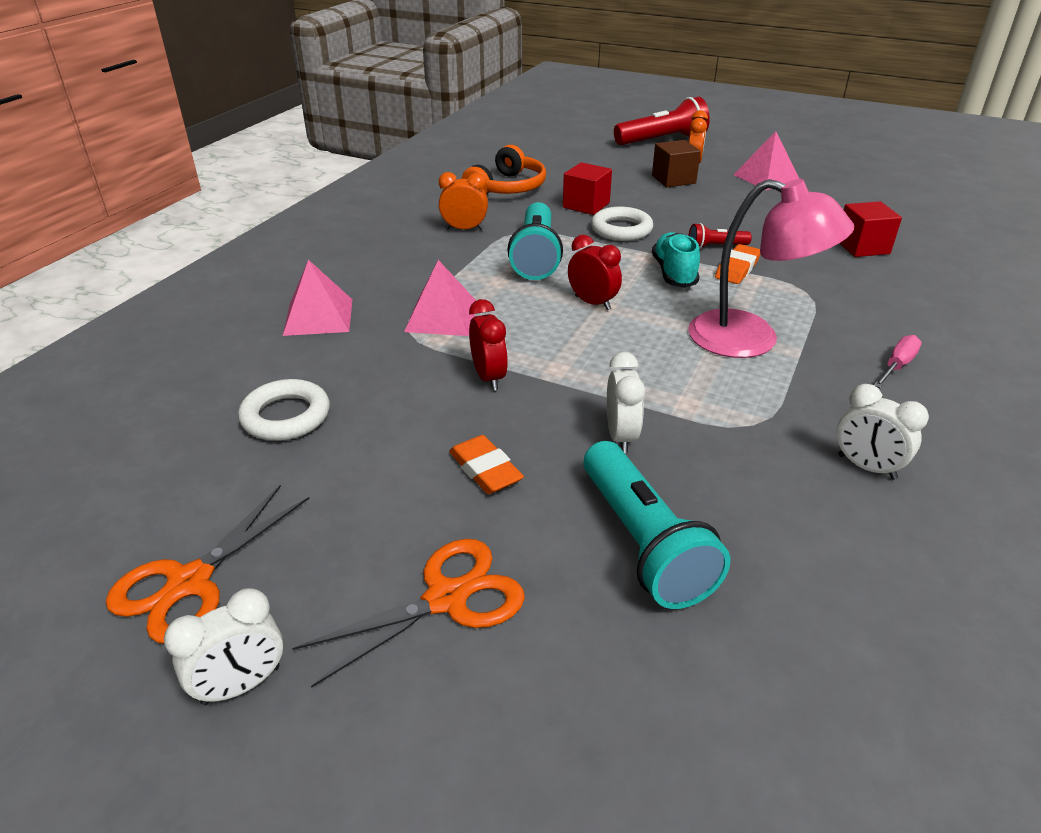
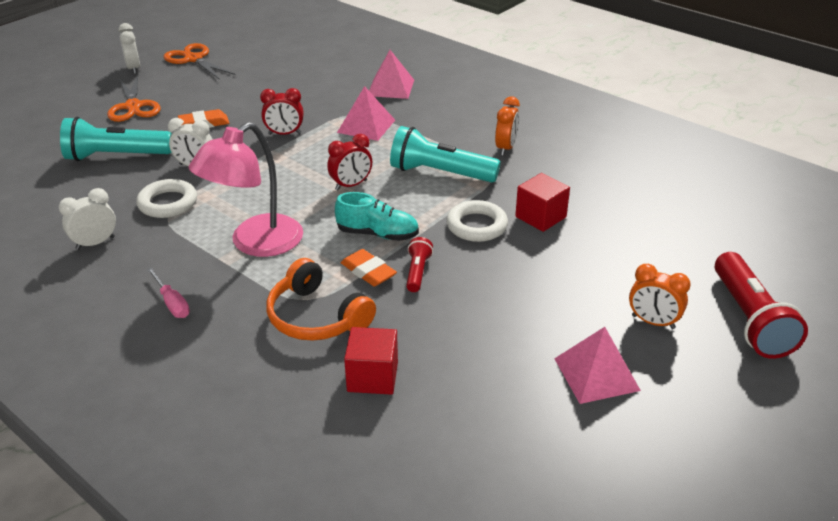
camera: 105 degrees right, 0 degrees up
white ring [238,379,330,441] -> white ring moved to [136,179,197,218]
orange headphones [462,145,546,194] -> orange headphones moved to [267,258,376,341]
brown cube [652,140,701,187] -> none

